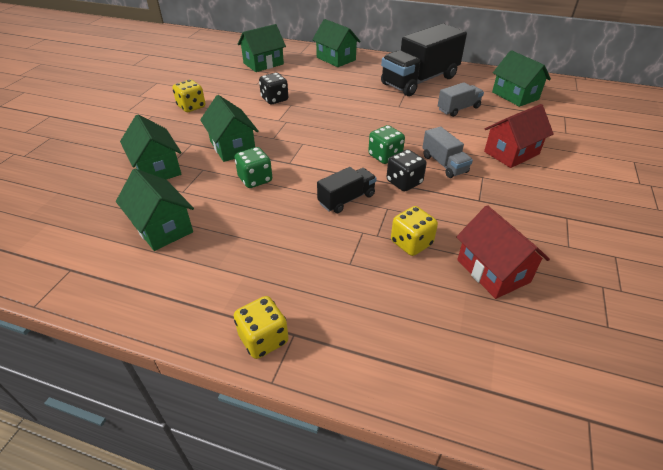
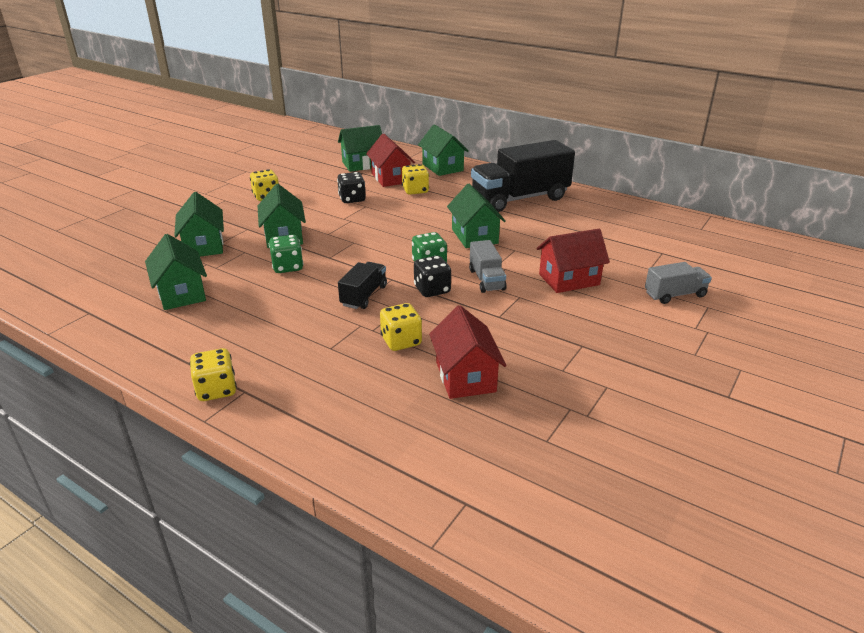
camera: 15 degrees right, 10 degrees down
black truck [317,167,377,213] -> black truck turned 45 degrees counterclockwise [338,262,387,309]
grey truck [438,82,484,117] -> grey truck moved to [645,262,712,304]
green house [492,50,551,107] -> green house moved to [447,184,505,248]
none -> red house [366,133,415,187]
none -> yellow dice [402,164,429,195]

